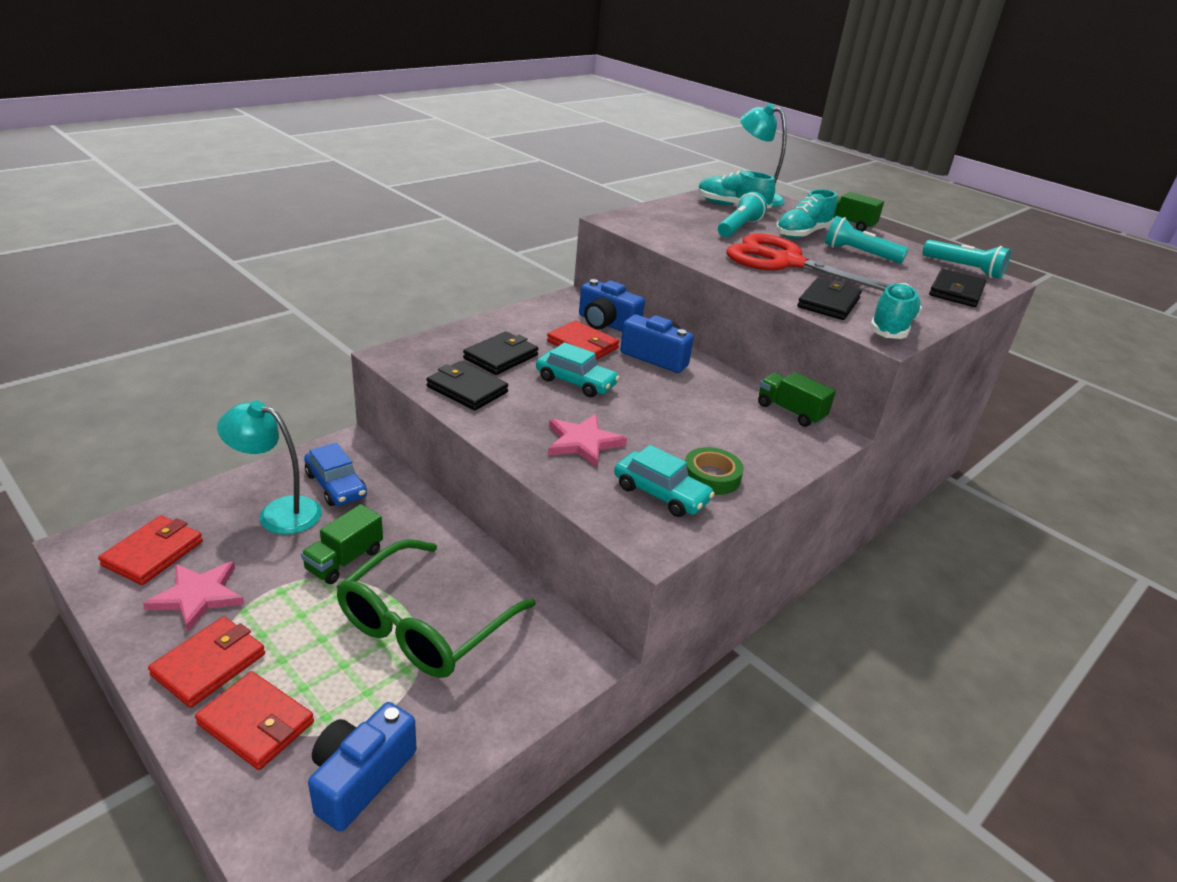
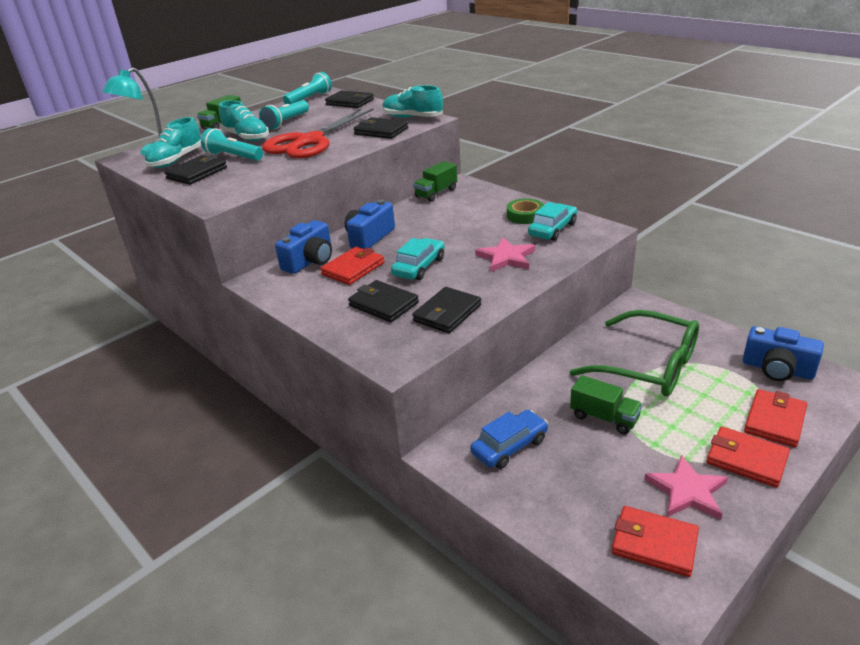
camera: 85 degrees left, 0 degrees up
turquoise lamp [217,401,322,534] -> none
none -> black wallet [164,155,227,185]

